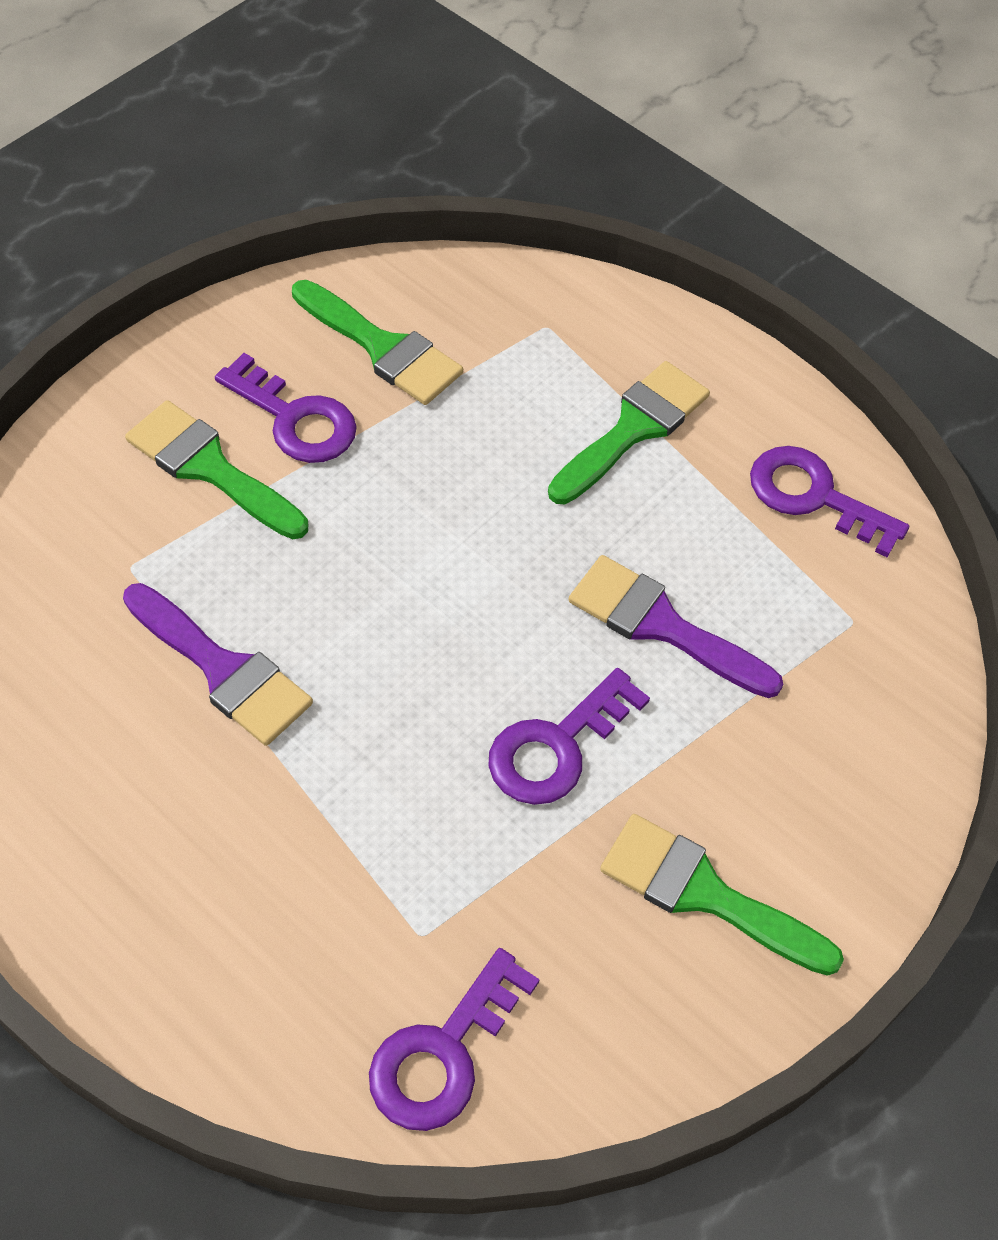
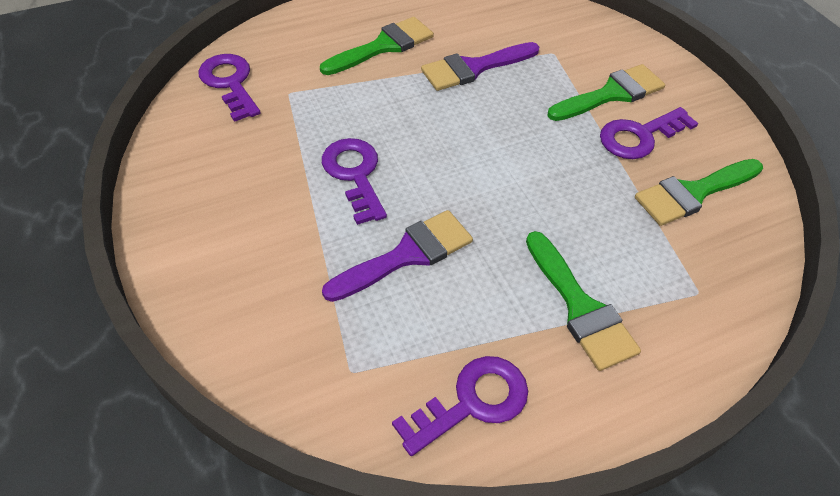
camera: 115 degrees right, 5 degrees down
green brush [600,814,844,976] -> green brush moved to [320,17,434,75]

